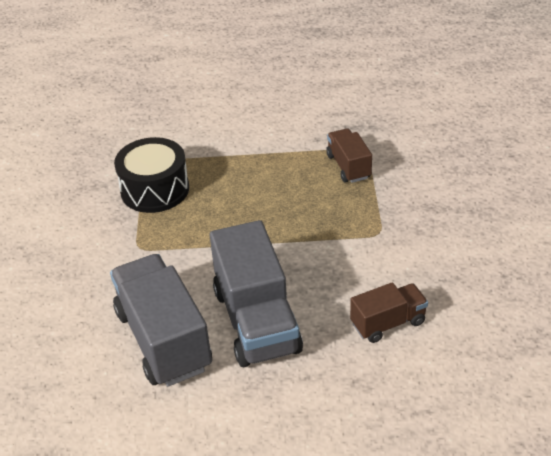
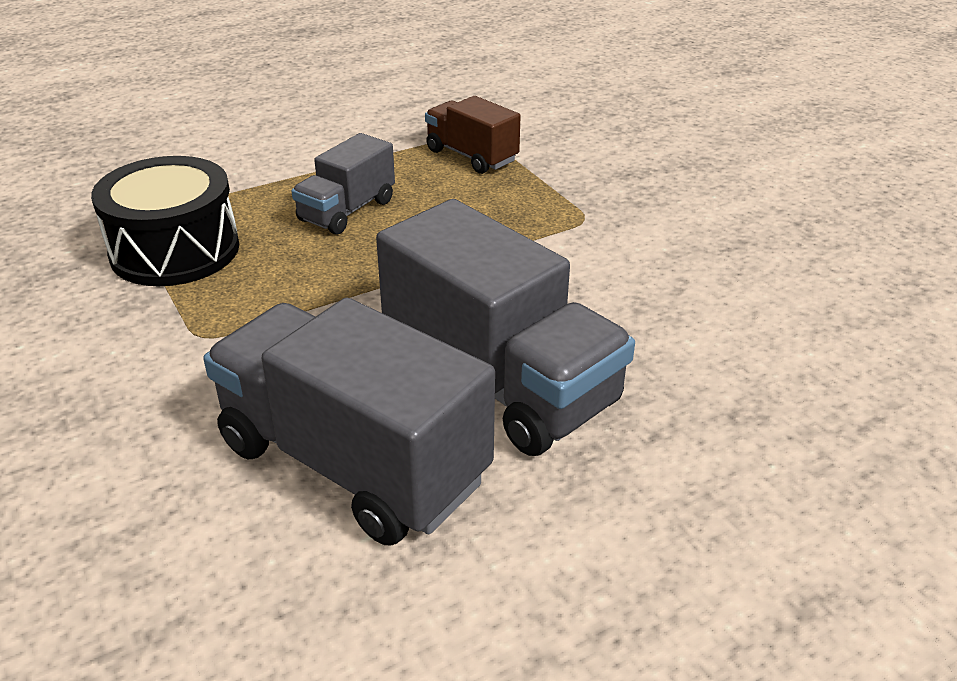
camera: 30 degrees left, 5 degrees down
brown truck [350,283,428,343] -> none
none -> grey truck [292,133,395,235]

